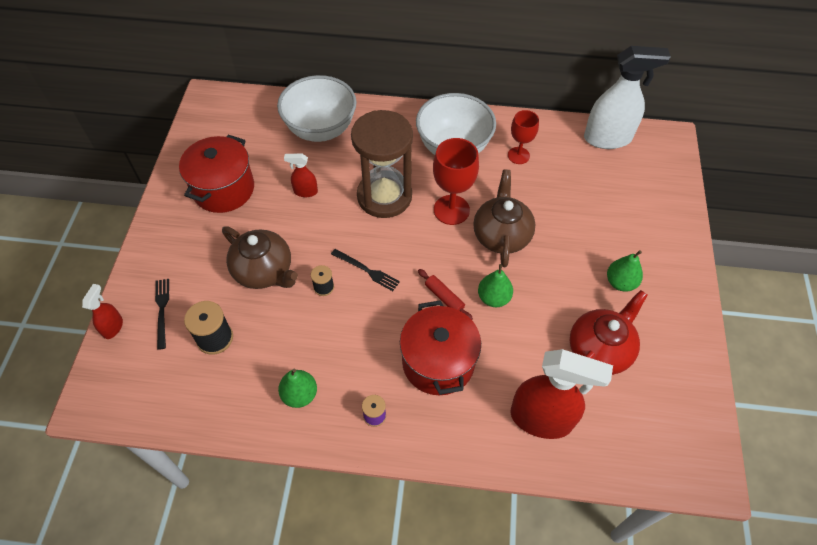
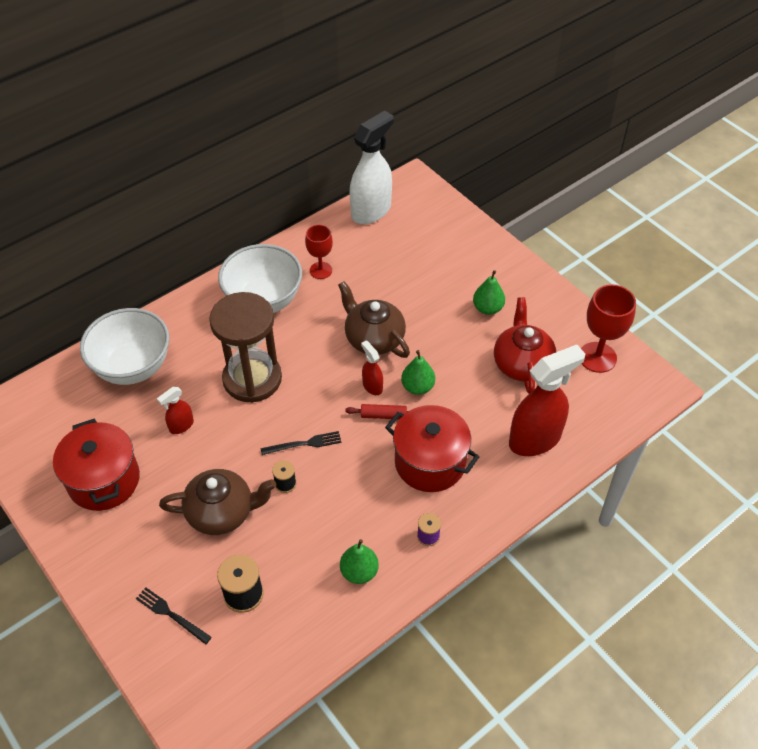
camera: 45 degrees left, 5 degrees down
red spray bottle [82,284,123,339] -> red spray bottle moved to [361,340,383,395]
red goblet [433,138,479,225] -> red goblet moved to [581,284,636,373]

